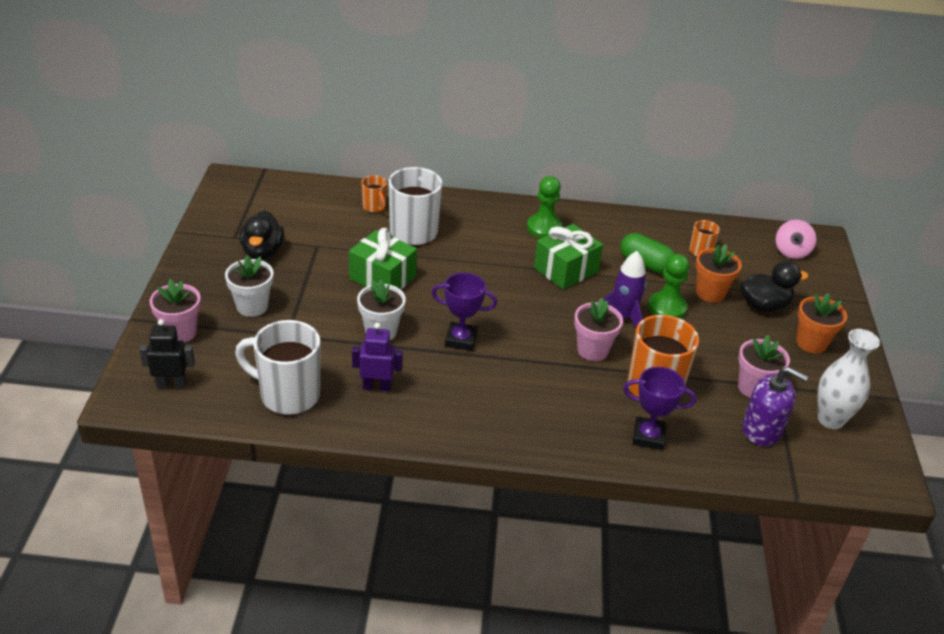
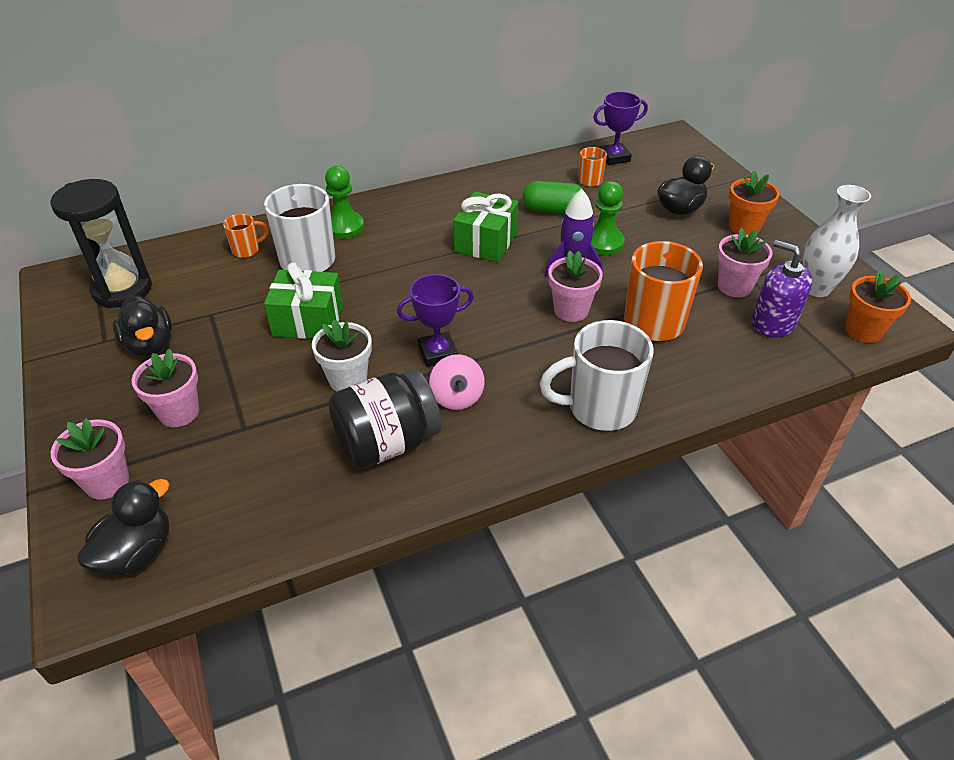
camera: 25 degrees left, 5 degrees up
black robot [139,319,195,388] -> black duck [77,479,169,576]
white flower pot [225,255,273,317] -> pink flower pot [132,349,199,427]
white mug [235,320,321,415] -> white mug moved to [540,320,654,431]
purple robot [352,323,403,392] -> black jar [329,369,441,469]
orange mug [361,175,387,213] -> orange mug turned 60 degrees counterclockwise [223,214,269,258]
green pawn [527,176,562,238] -> green pawn moved to [325,166,364,239]
purple trophy [623,367,696,450] -> purple trophy moved to [593,92,648,165]
orange flower pot [696,244,742,303] -> orange flower pot moved to [845,269,911,343]
purple soap dispenser [742,366,808,446] -> purple soap dispenser turned 135 degrees counterclockwise [752,240,813,337]
pink spinning top [776,220,816,259] -> pink spinning top moved to [429,354,485,410]
none -> black hourglass [50,179,152,308]

